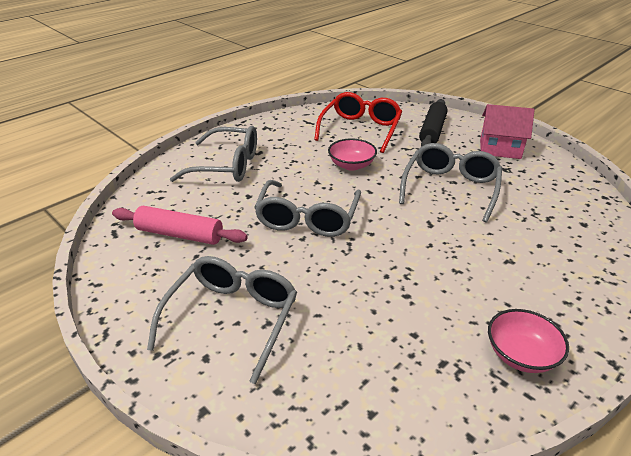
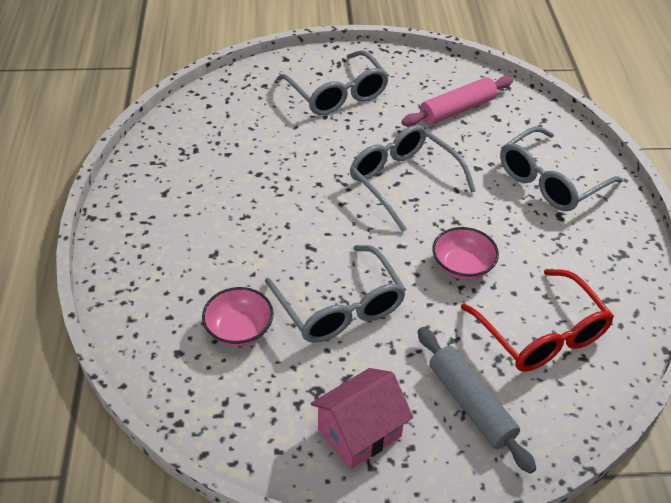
camera: 130 degrees right, 10 degrees up
black rolling pin [419,99,448,147] -> grey rolling pin [418,327,536,474]
pink bowl [488,309,569,373] -> pink bowl moved to [202,287,274,346]

